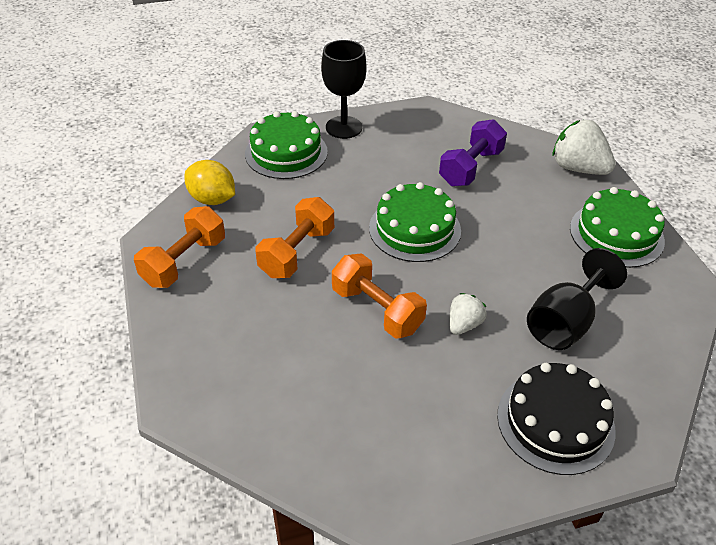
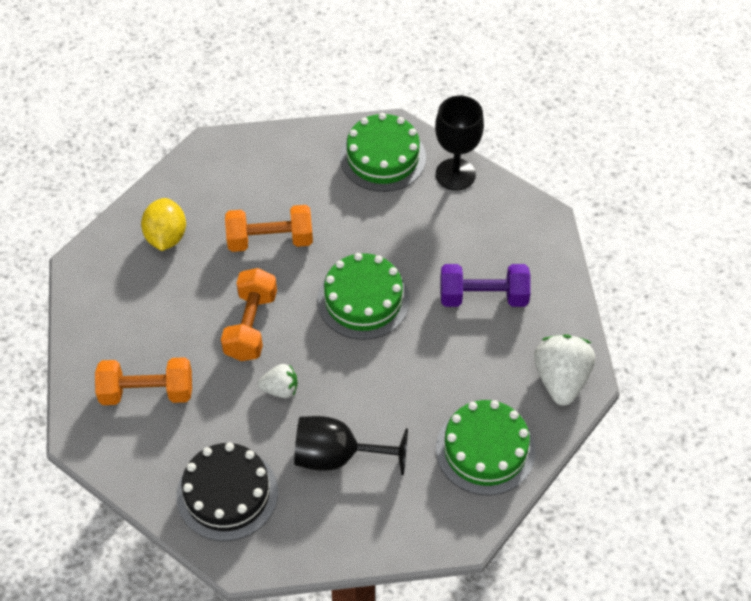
camera: 55 degrees right, 10 degrees up
orange dumbbell [134,206,225,288] -> orange dumbbell moved to [95,357,192,405]
yellow lemon [184,160,235,205] -> yellow lemon moved to [141,198,186,251]

